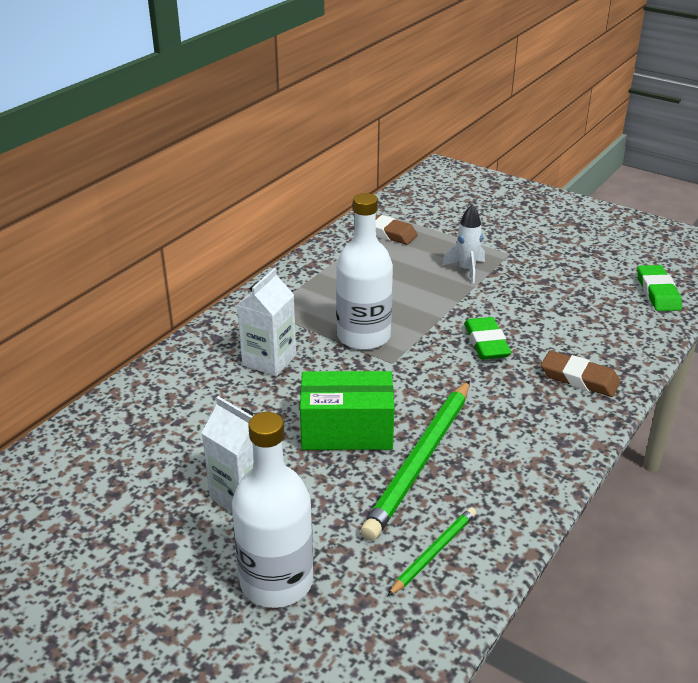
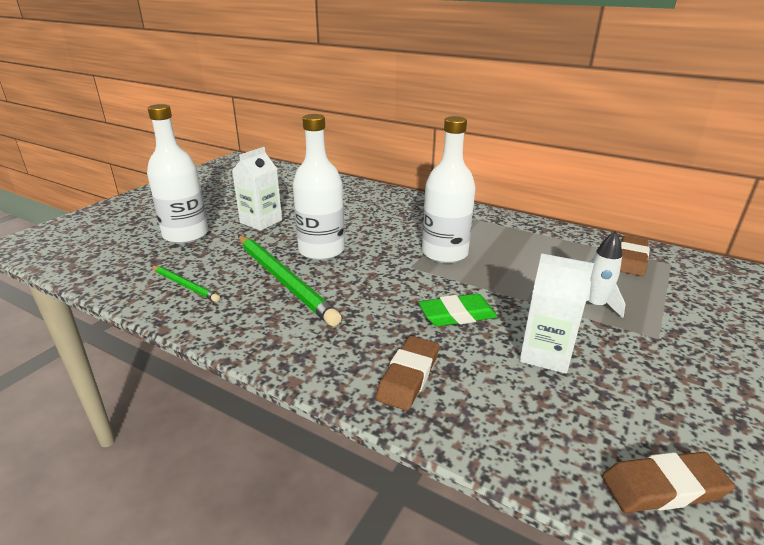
camera: 85 degrees right, 5 degrees down
white carton [237,268,296,376] -> white carton moved to [519,253,594,374]
green box [300,371,394,450] -> white bottle [293,114,345,260]
green pencil [361,380,470,541] -> green pencil turned 150 degrees counterclockwise [238,235,342,326]
green eraser [637,265,682,311] -> brown eraser [602,452,735,513]

